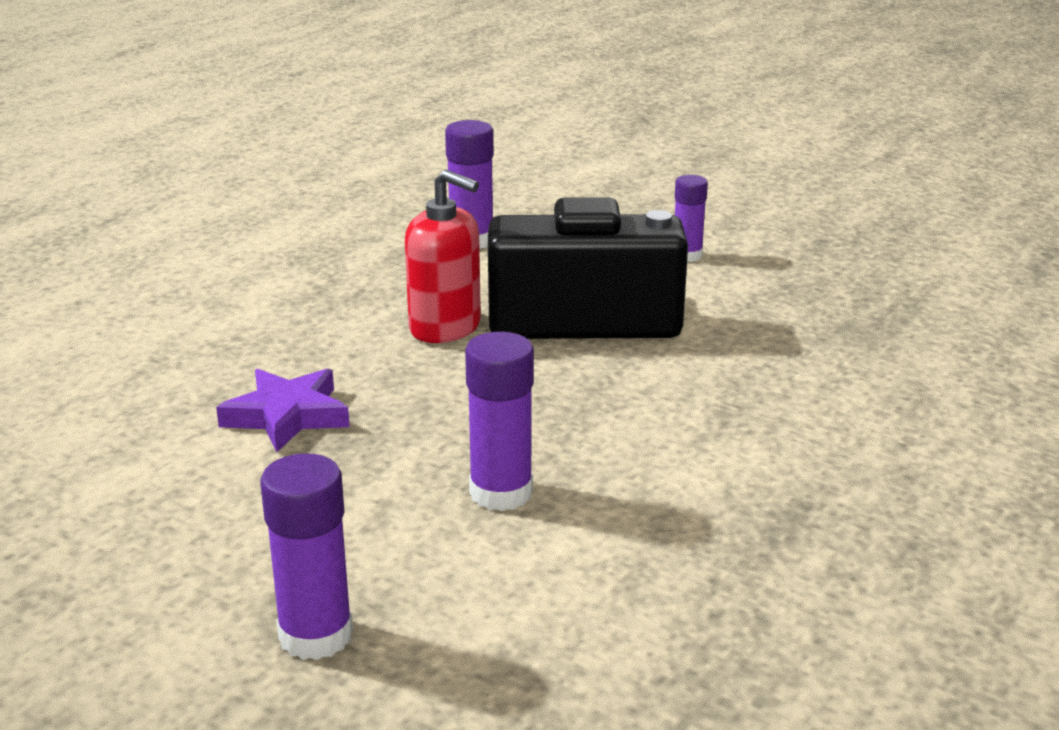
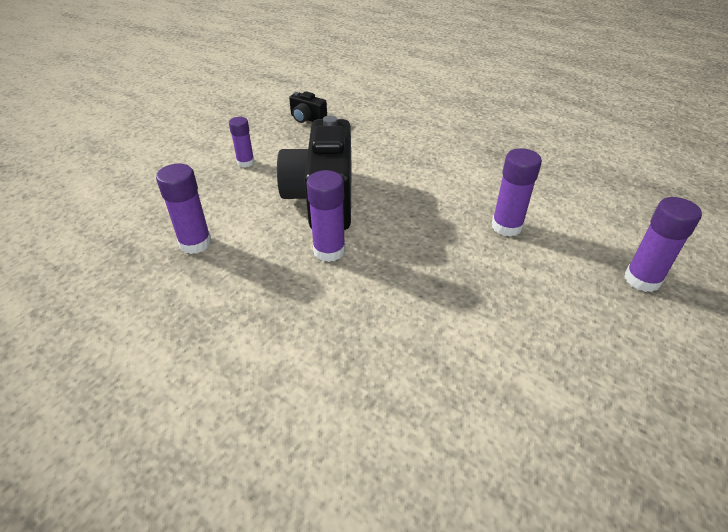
camera: 90 degrees left, 15 degrees up
purple star [216,369,350,452] -> none
red soap dispenser [405,170,481,343] -> purple glue stick [306,170,346,262]
none -> black camera [289,91,327,123]

